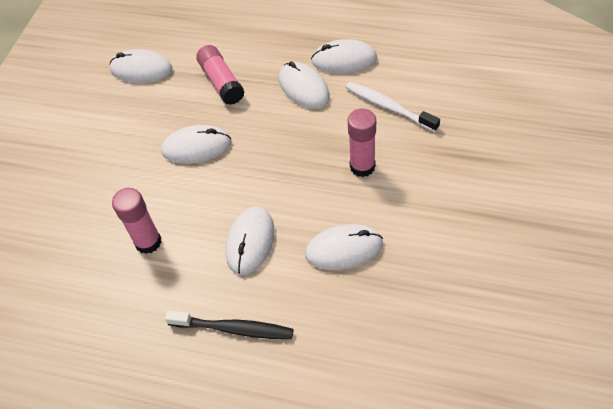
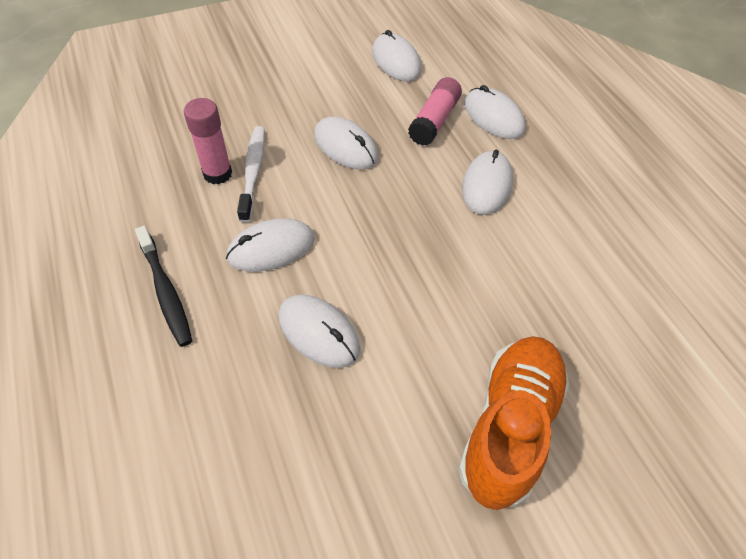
camera: 45 degrees right, 0 degrees up
white mouse [311,39,377,74] -> white mouse moved to [464,85,526,139]
white toothbrush [345,82,440,132] -> white toothbrush moved to [237,126,265,223]
pink glue stick [348,108,376,177] -> none
none -> orange shoe [458,336,570,510]

